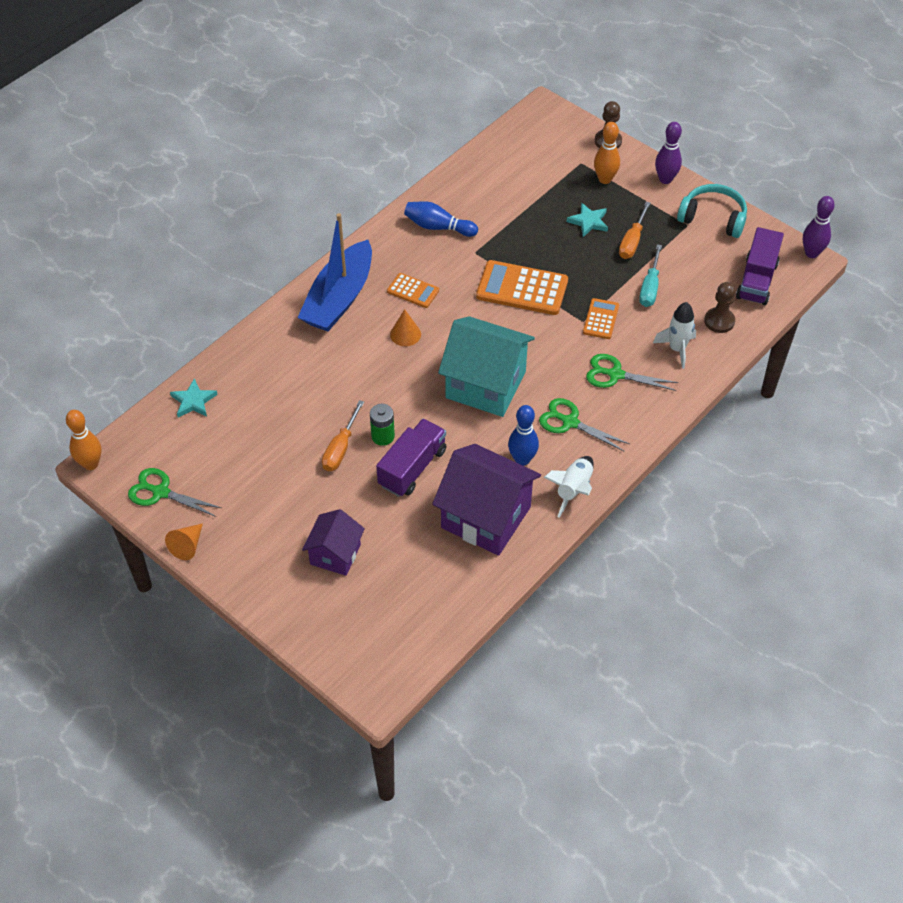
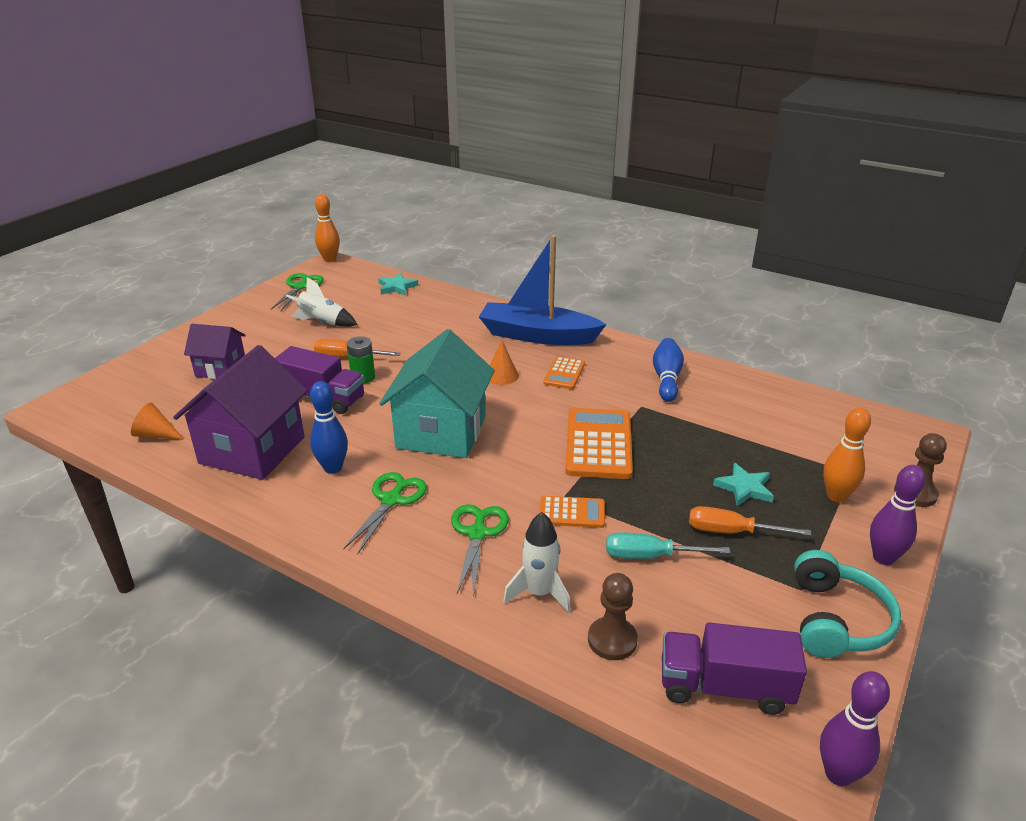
camera: 80 degrees right, 20 degrees down
orange cone [165,523,203,560] -> orange cone moved to [131,403,184,440]
white rocket [544,456,594,518] -> white rocket moved to [286,277,357,327]

